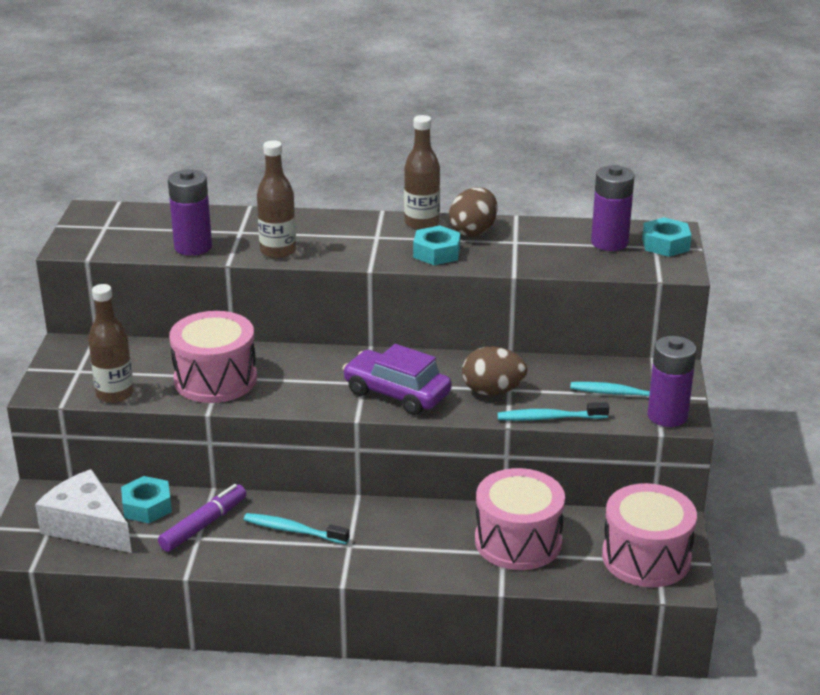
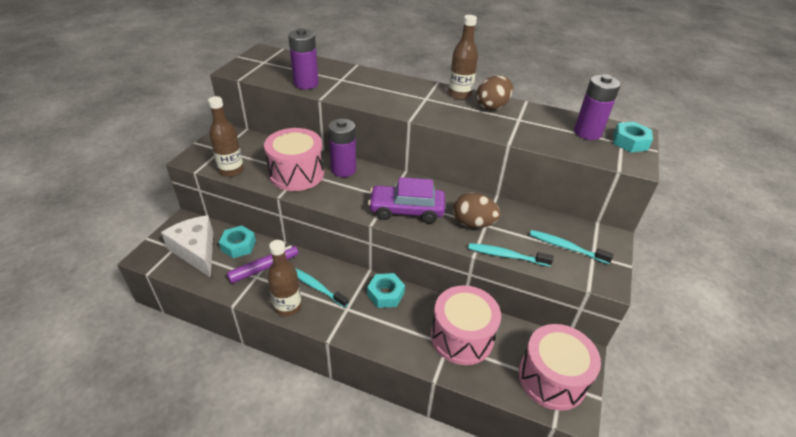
camera: 15 degrees right, 10 degrees up
brown bottle [257,140,296,259] -> brown bottle moved to [267,240,302,316]
purple car [342,344,451,415] -> purple car turned 45 degrees counterclockwise [368,177,445,223]
turquoise nut [413,226,461,265] -> turquoise nut moved to [367,273,405,308]
purple battery [647,336,696,427] -> purple battery moved to [328,119,356,177]

